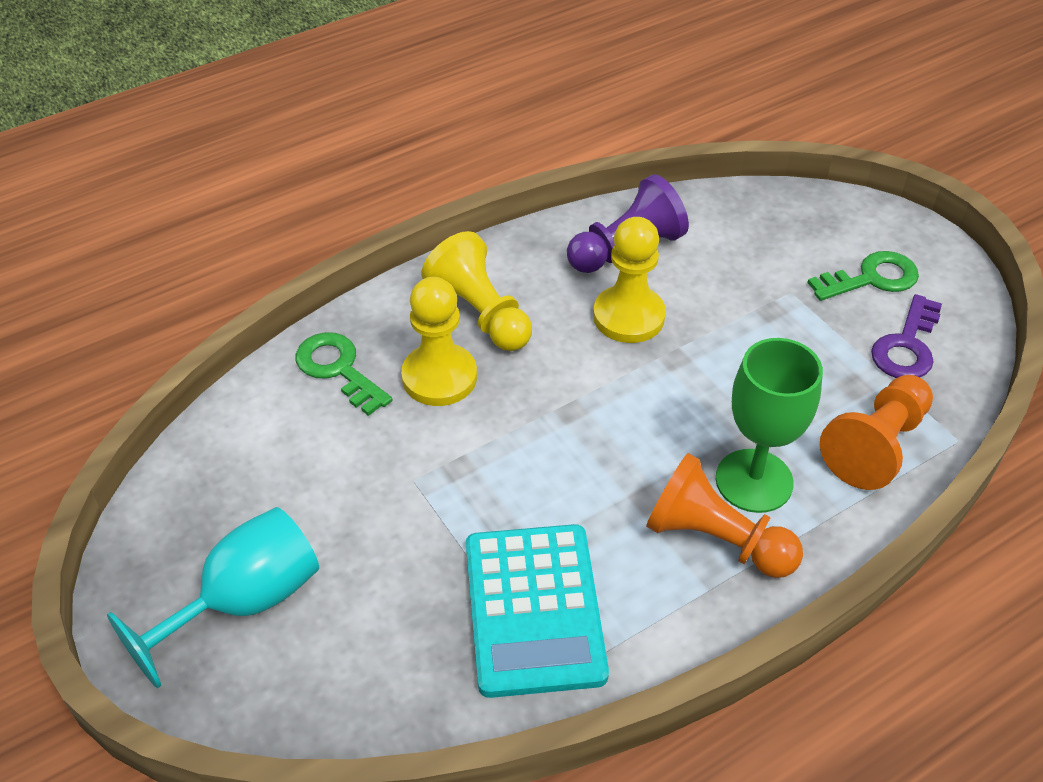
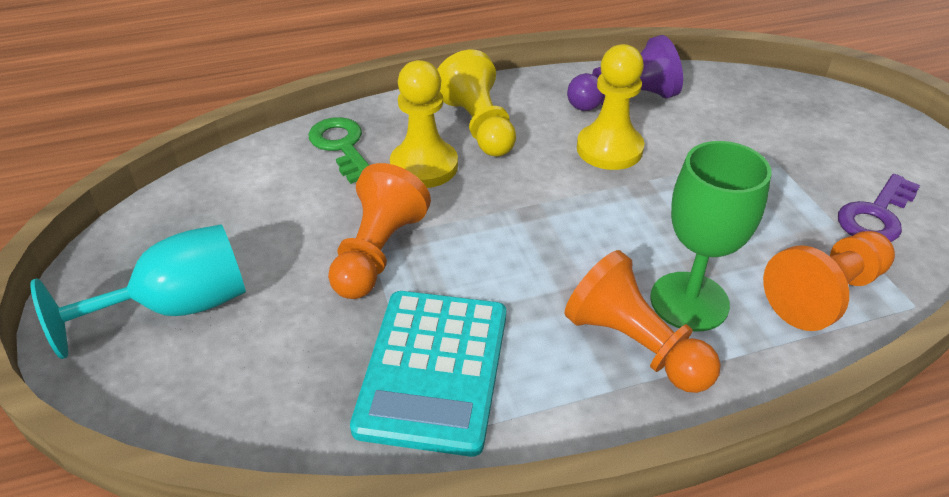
camera: 15 degrees right, 5 degrees down
green key [807,251,919,301] -> none
none -> orange pawn [328,163,431,299]

